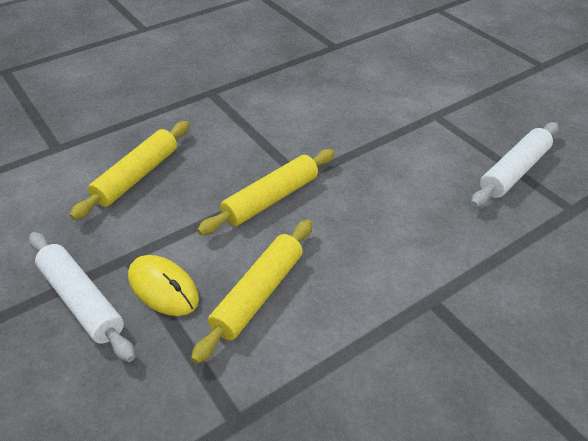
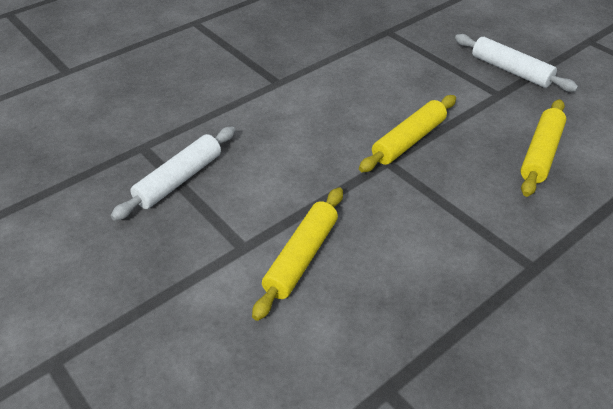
camera: 175 degrees right, 0 degrees up
yellow mouse [128,255,199,316] -> none
yellow rolling pin [191,220,312,364] -> yellow rolling pin moved to [252,187,343,321]

